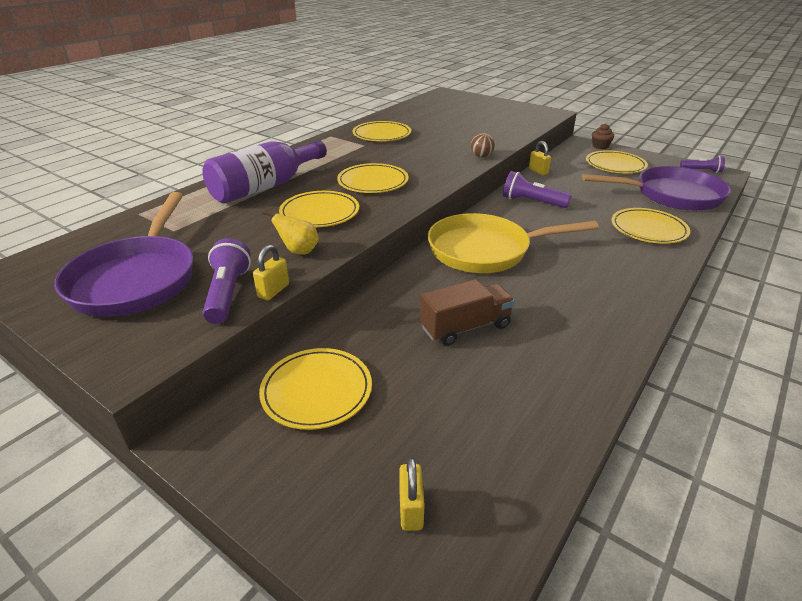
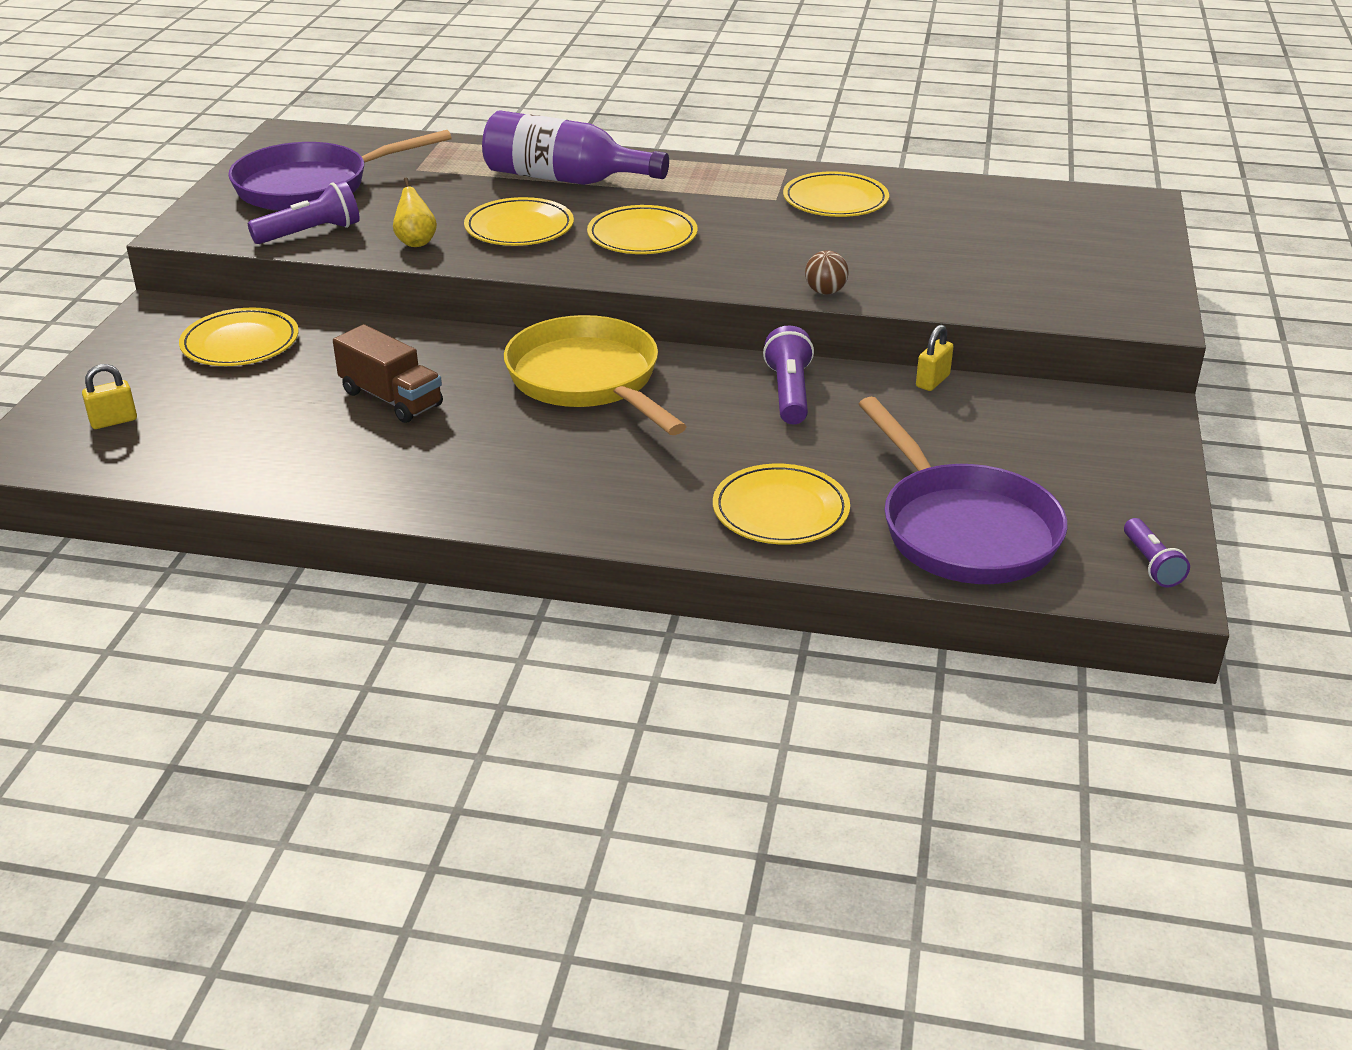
camera: 65 degrees right, 0 degrees up
yellow padlock [253,245,289,300] -> none
yellow plate [586,150,648,173] -> none
brown cupcake [592,123,614,149] -> none

